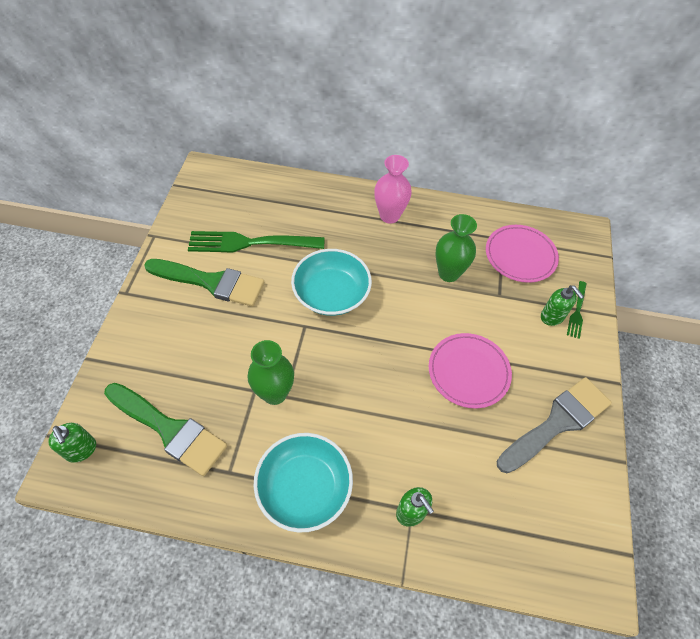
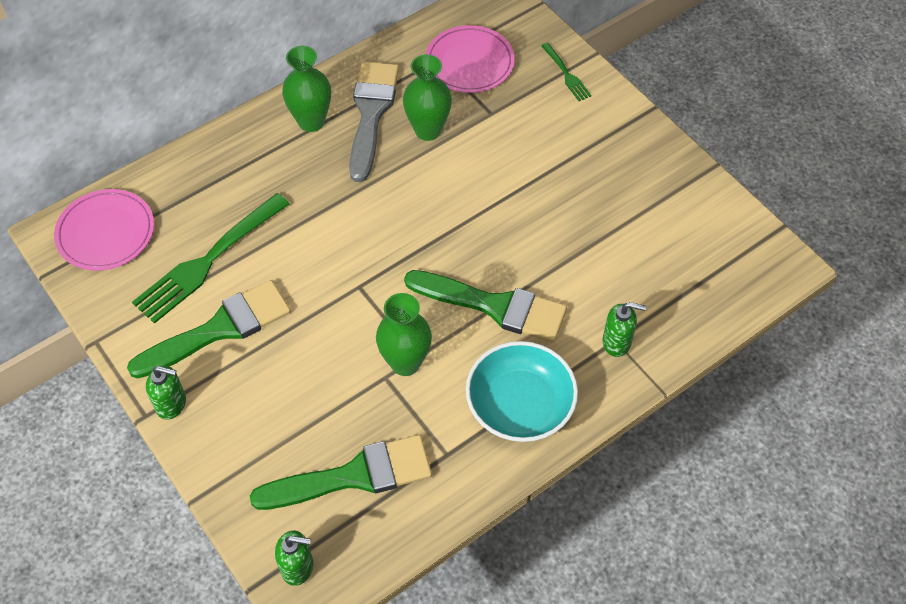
camera: 45 degrees left, 0 degrees up
turquoise bowl [291,249,372,316] -> none
pink vase [374,155,412,224] -> green vase [282,46,331,132]
pink plate [429,333,512,408] -> pink plate moved to [54,189,154,271]
grey brush [497,377,612,473] -> grey brush moved to [349,62,399,182]
green soap dispenser [541,285,584,326] -> green soap dispenser moved to [146,366,186,420]
none -> green brush [404,270,567,343]

